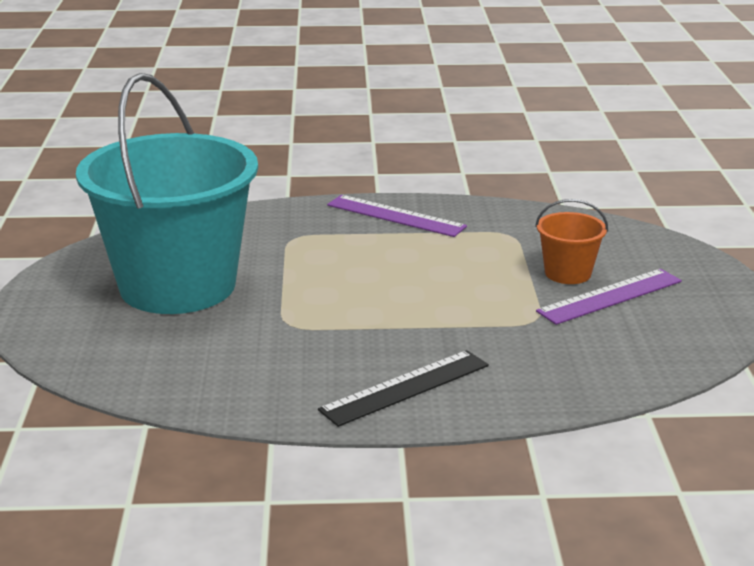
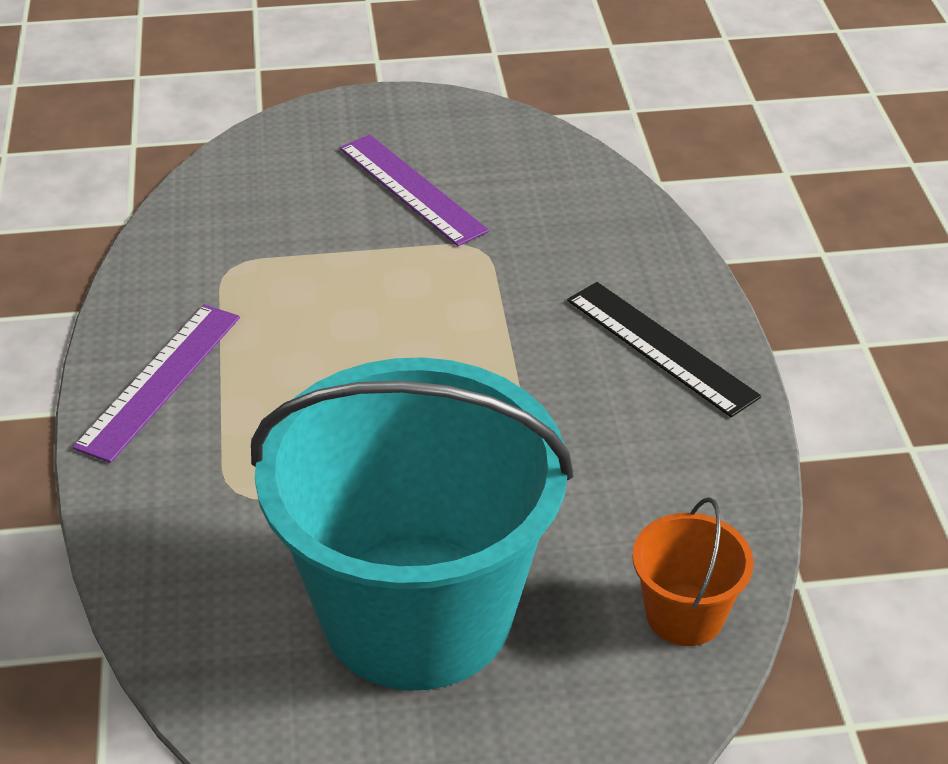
camera: 95 degrees left, 15 degrees up
orange bucket [535,199,608,284] -> orange bucket moved to [632,497,754,646]

